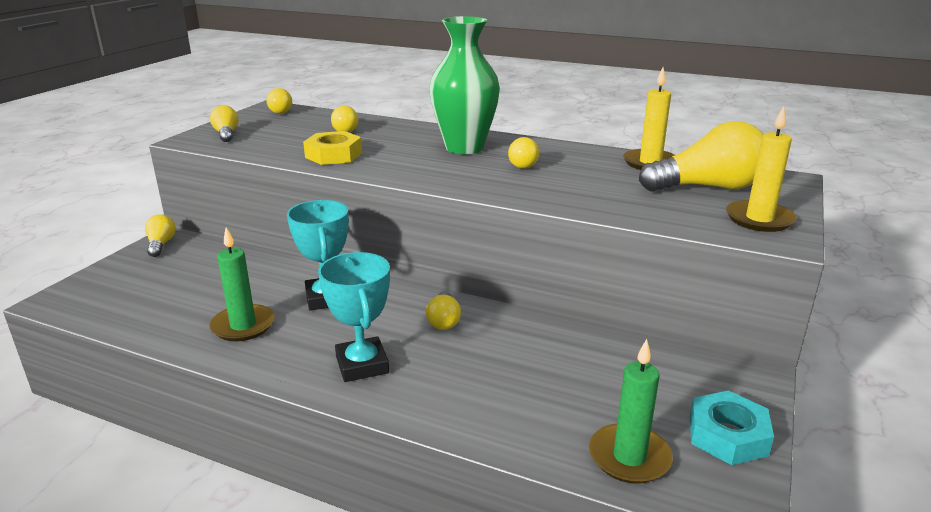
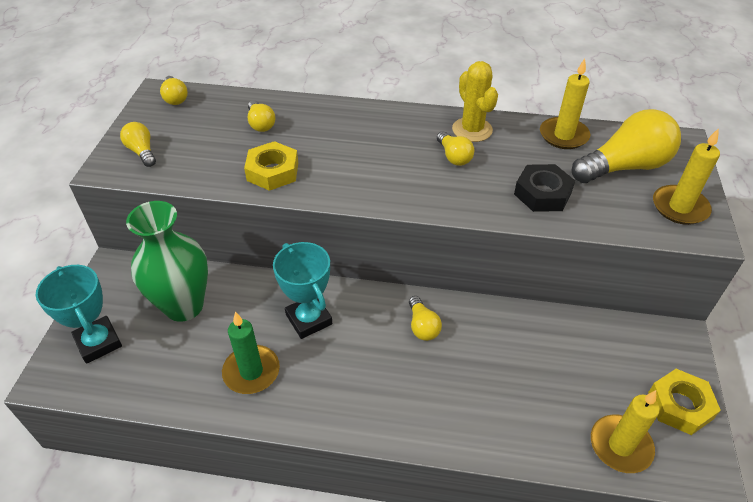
camera: 15 degrees left, 20 degrees up
yellow light bulb [145,214,176,257] -> none
turquoise trophy [318,252,390,382] -> turquoise trophy moved to [36,265,122,364]
green vase [429,16,500,154] -> green vase moved to [126,201,208,322]
green candle [589,339,673,484] -> yellow candle [591,390,660,473]
turquoise nut [690,390,774,465] -> yellow nut [648,369,721,435]
none -> yellow cactus [452,61,498,142]
none -> black nut [514,164,575,212]

